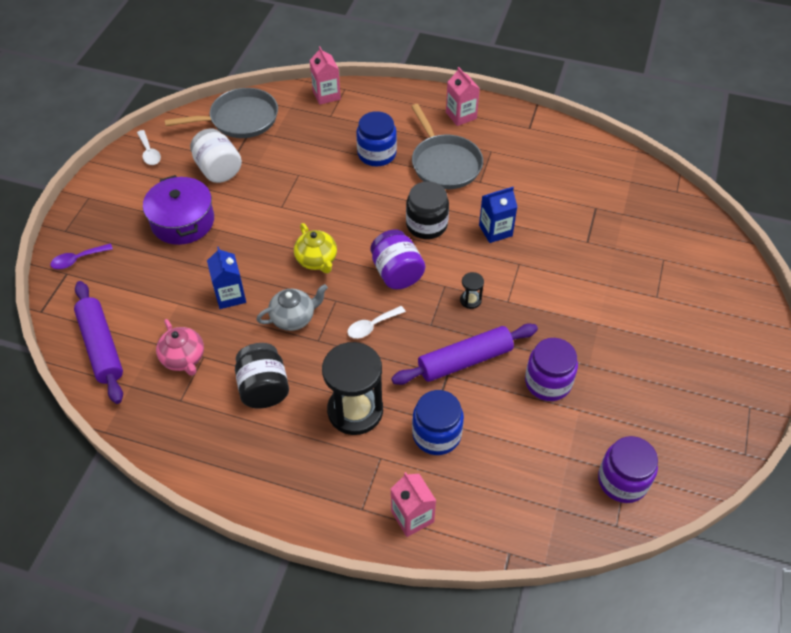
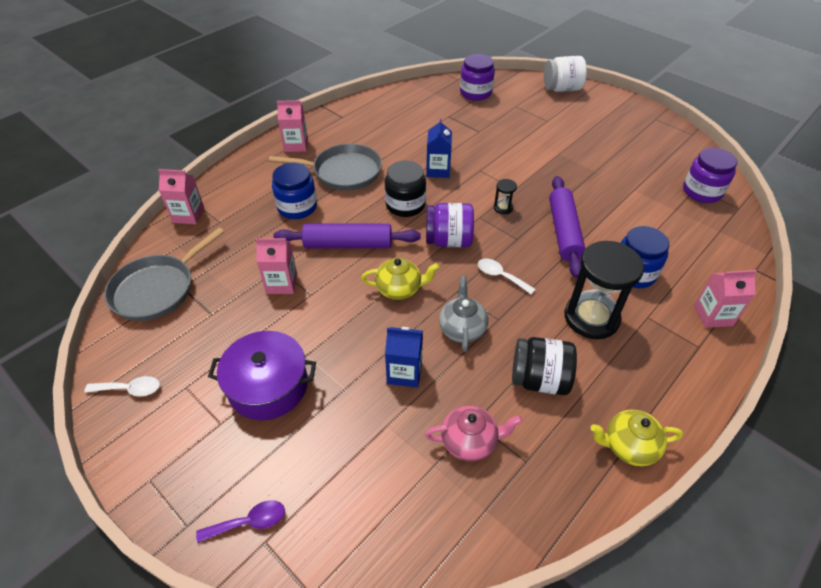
camera: 65 degrees left, 5 degrees down
purple spoon [50,243,113,269] -> purple spoon turned 105 degrees counterclockwise [196,500,285,543]
purple rolling pin [74,281,123,404] -> purple rolling pin moved to [274,223,421,248]
grey pan [164,88,278,138] -> grey pan turned 150 degrees counterclockwise [104,228,224,321]
white jar [190,128,242,183] -> white jar moved to [544,56,587,92]
white spoon [347,306,406,339] -> white spoon turned 135 degrees clockwise [478,258,536,295]
purple jar [525,338,578,401] -> purple jar moved to [460,54,495,101]
none -> pink carton [255,238,297,294]
none -> yellow teapot [591,410,683,466]

